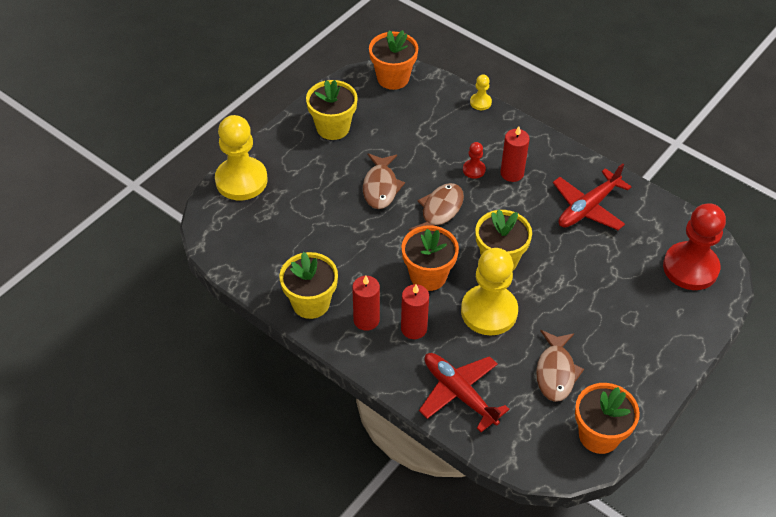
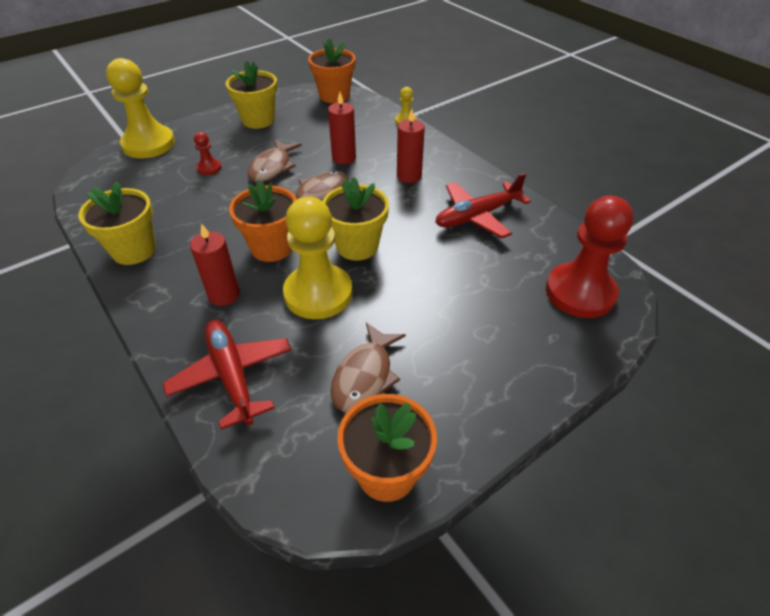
camera: 15 degrees right, 5 degrees down
red candle [352,276,380,331] -> red candle moved to [328,92,356,164]
red pawn [463,142,486,179] -> red pawn moved to [194,132,221,175]

